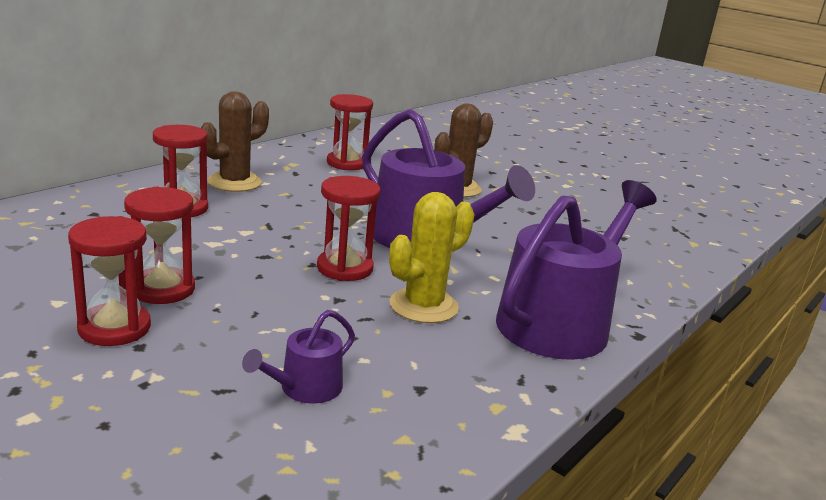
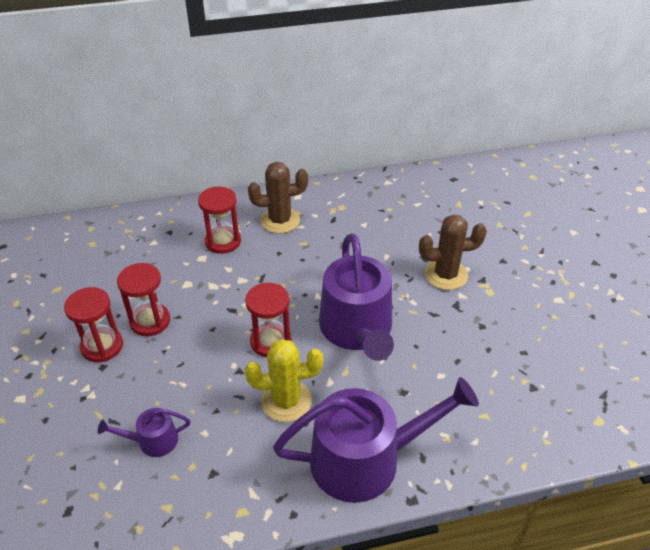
camera: 40 degrees right, 20 degrees up
red hourglass [327,94,373,170] -> none

